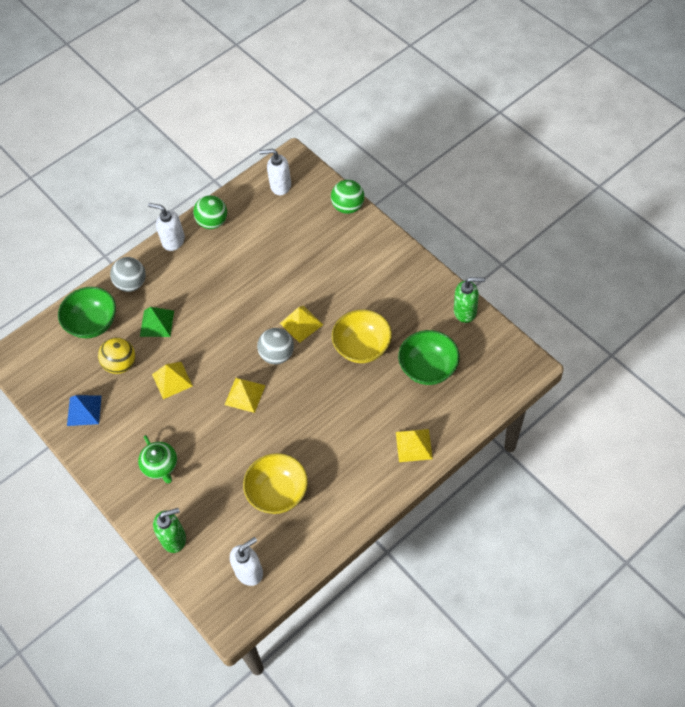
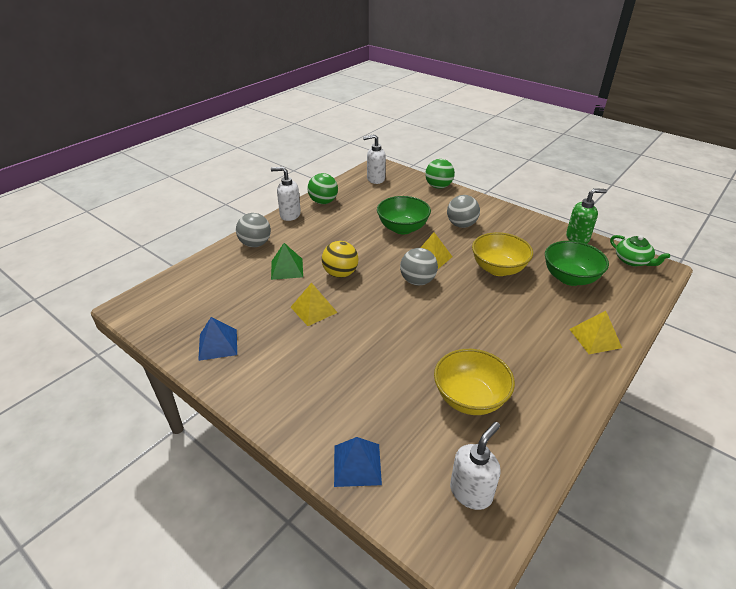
camera: 15 degrees left, 20 degrees down
green bowl [58,287,116,338] -> green bowl moved to [377,196,431,234]
yellow ball [98,337,135,374] -> yellow ball moved to [322,241,359,278]
green teapot [138,435,177,483] -> green teapot moved to [610,235,670,266]
green soap dispenser [153,508,186,553] -> blue pyramid [334,437,382,487]
yellow pyramid [225,378,266,413] -> none
none -> grey ball [447,195,480,228]

